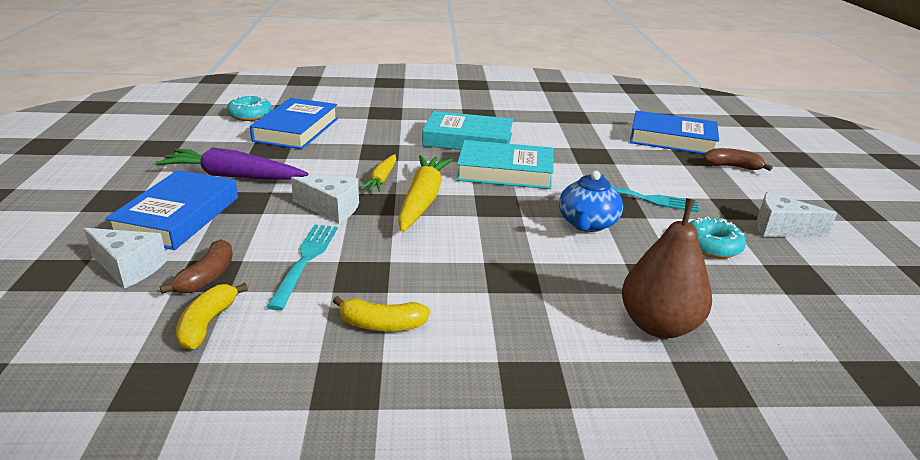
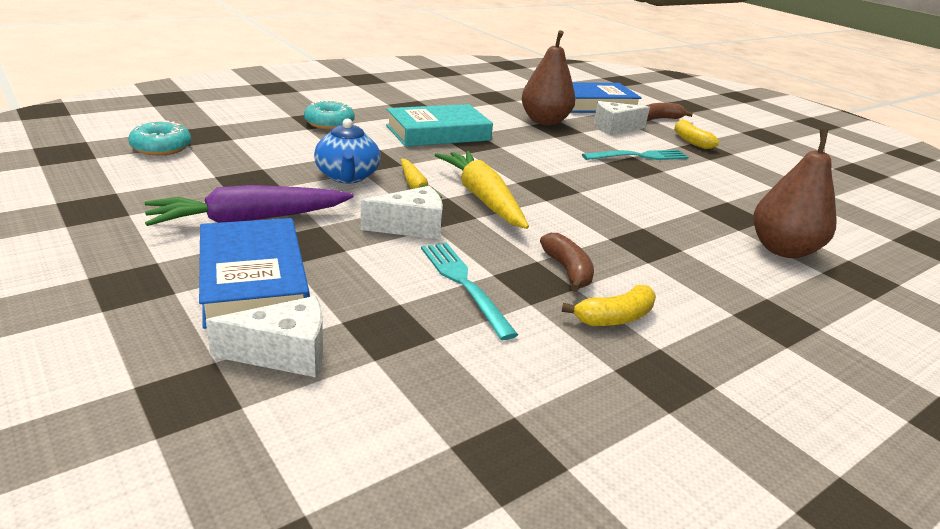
camera: 35 degrees left, 0 degrees up
brown banana [160,239,233,294] -> brown banana moved to [540,233,594,292]
yellow banana [176,283,248,350] -> yellow banana moved to [674,119,719,149]
blue book [250,98,338,149] -> none
turquoise book [456,140,553,189] -> none
blue teapot [559,171,623,232] -> blue teapot moved to [314,118,381,184]
turquoise donut [689,216,746,259] -> turquoise donut moved to [304,100,355,130]
white cheese [757,192,837,237] -> white cheese moved to [593,101,650,135]
none -> brown pear [522,30,575,125]

